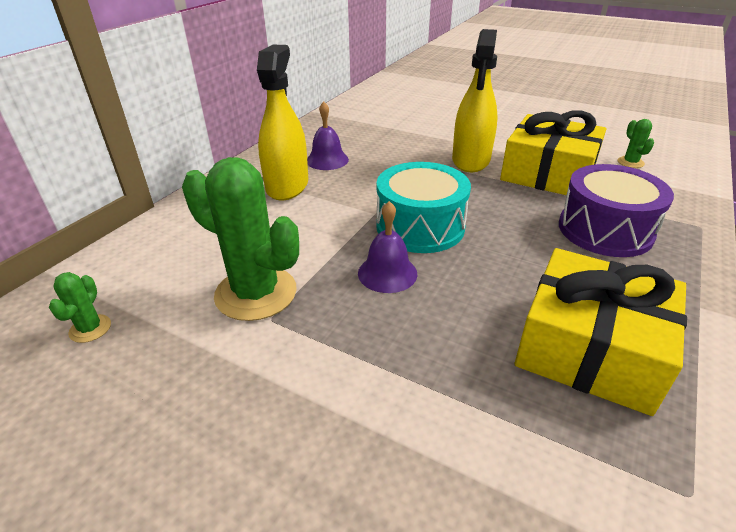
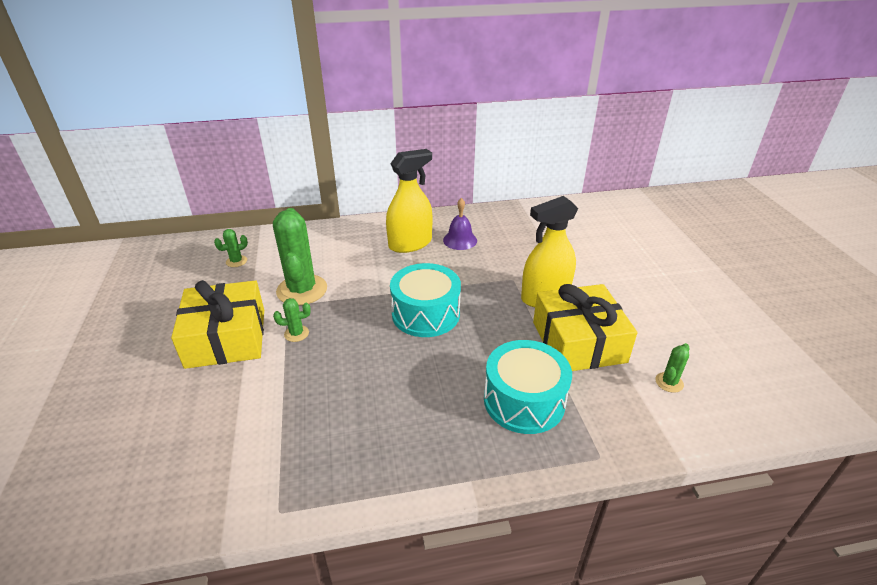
camera: 50 degrees right, 0 degrees up
purple bell [358,201,417,293] -> none
yellow gift [515,248,687,416] -> yellow gift moved to [171,280,264,369]
purple drum [559,164,674,257] -> turquoise drum [484,340,572,434]
none -> green cactus [273,298,311,342]

